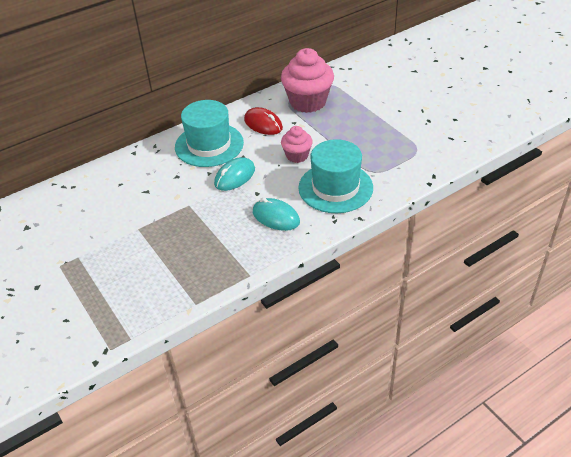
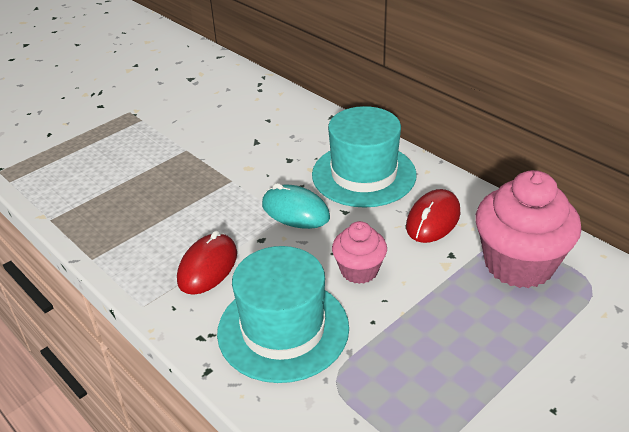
camera: 80 degrees right, 5 degrees down
turquoise mouse [253,198,300,231] -> red mouse [177,231,237,295]

